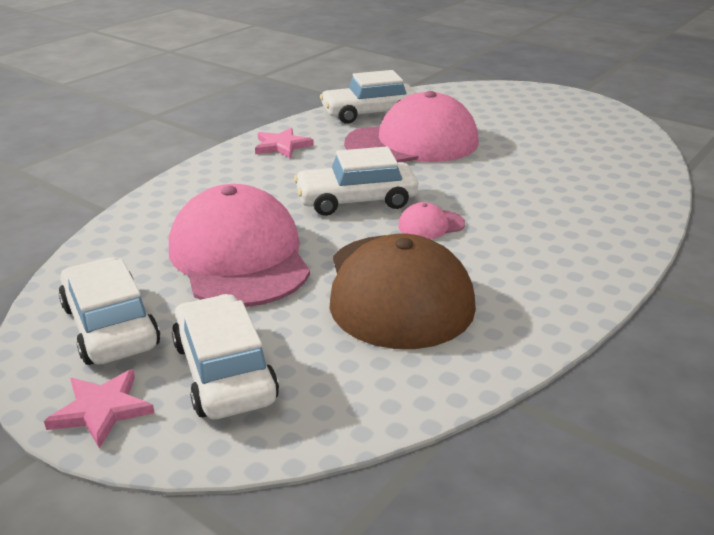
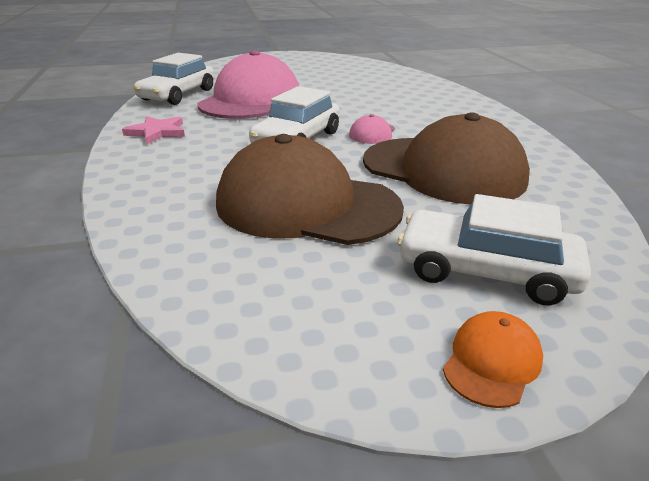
camera: 50 degrees left, 0 degrees up
pink star [44,369,154,449] -> orange cap [443,311,543,408]
white car [59,257,160,365] -> none
pink cap [169,184,310,307] -> brown cap [216,134,404,245]

